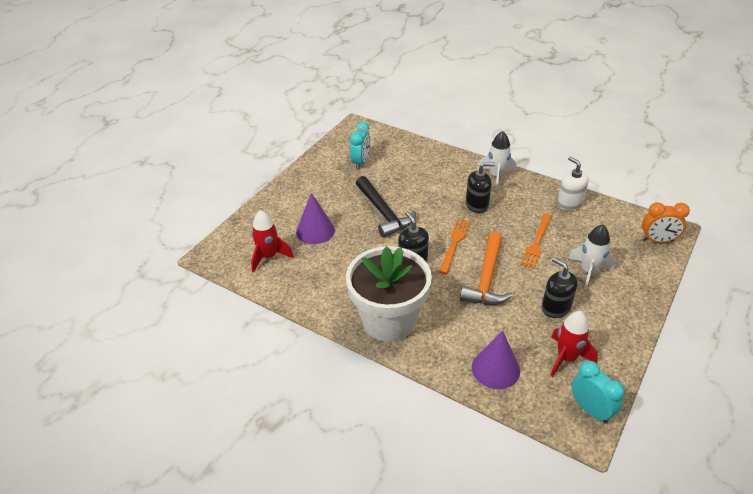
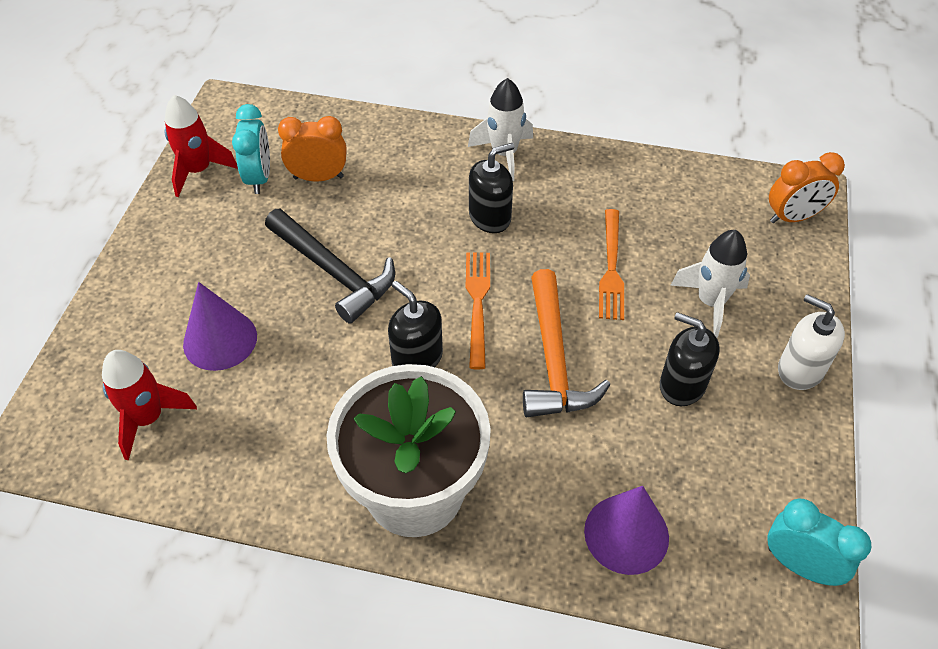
camera: 20 degrees left, 10 degrees up
red rocket [550,311,598,377] -> red rocket moved to [165,95,238,197]
white soap dispenser [557,156,589,211] -> white soap dispenser moved to [778,294,845,390]
none -> orange clock [278,116,347,182]

